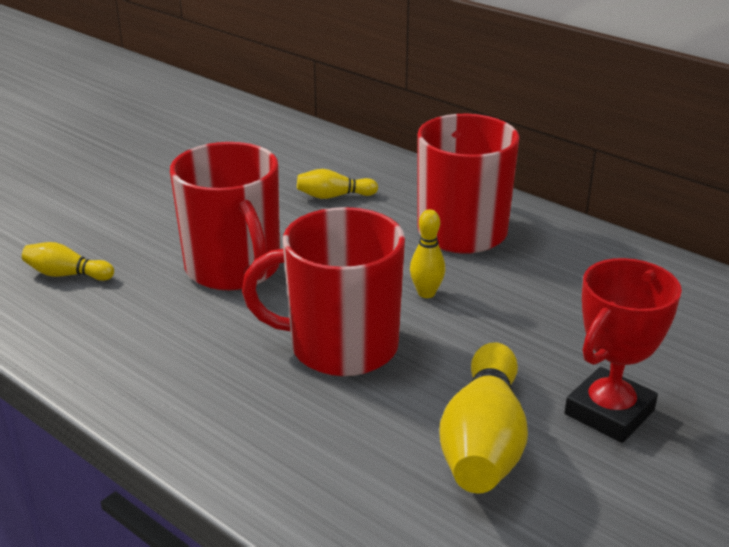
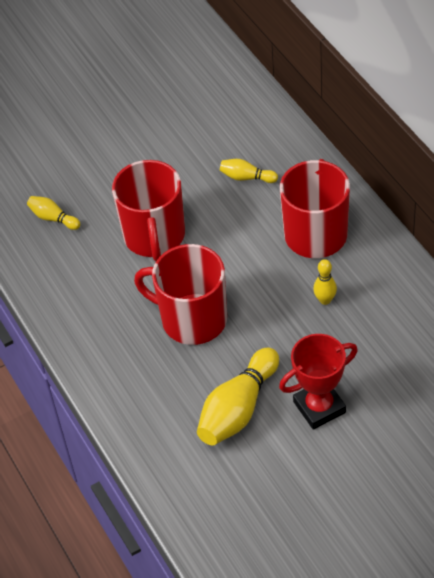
camera: 25 degrees right, 20 degrees up
yellow bowling pin [410,209,446,298] -> yellow bowling pin moved to [313,259,337,305]

